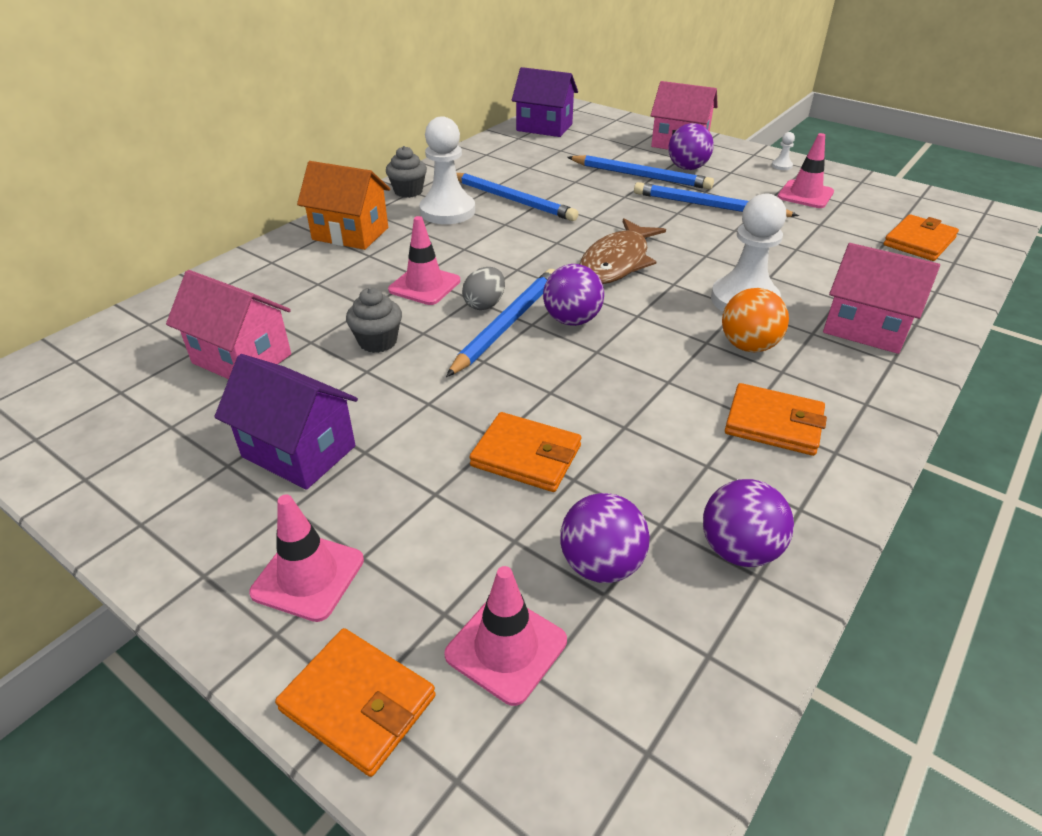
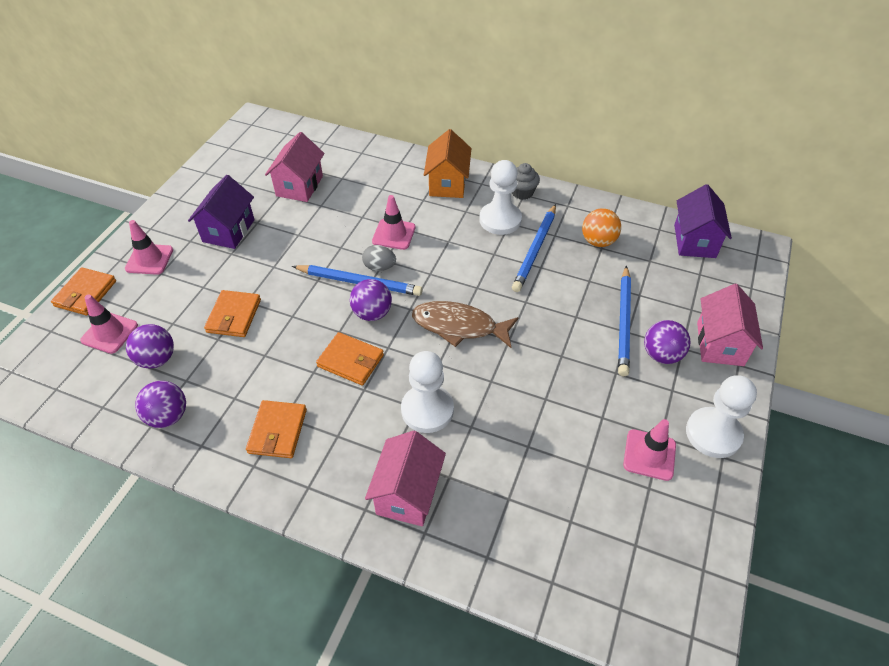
camera: 75 degrees right, 10 degrees up
grey cupcake [346,287,402,353] -> none
blue pencil [634,182,799,217] -> none
orange ball [722,288,789,352] -> orange ball moved to [582,208,621,247]
white pawn [772,132,795,170] -> white pawn [686,375,757,458], size x2.46
orange wallet [884,214,959,261] -> orange wallet moved to [316,332,384,385]

